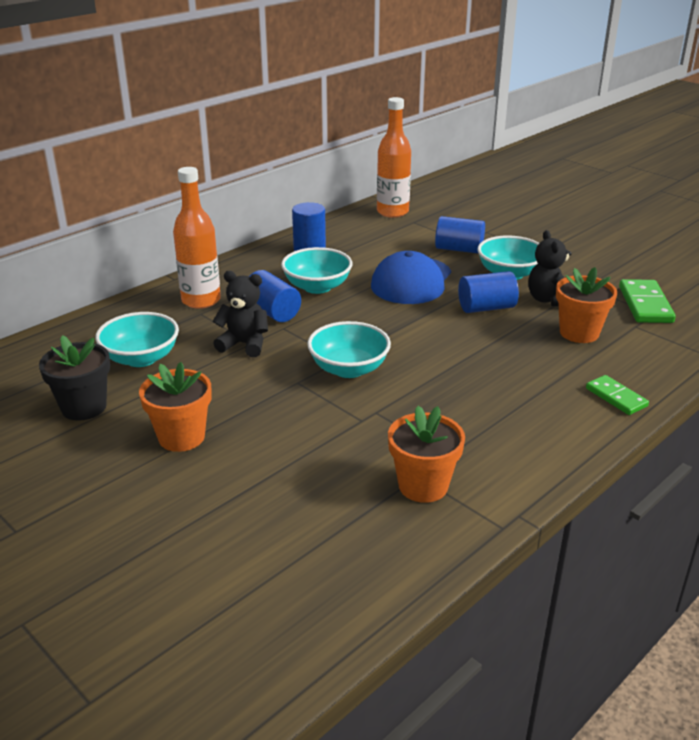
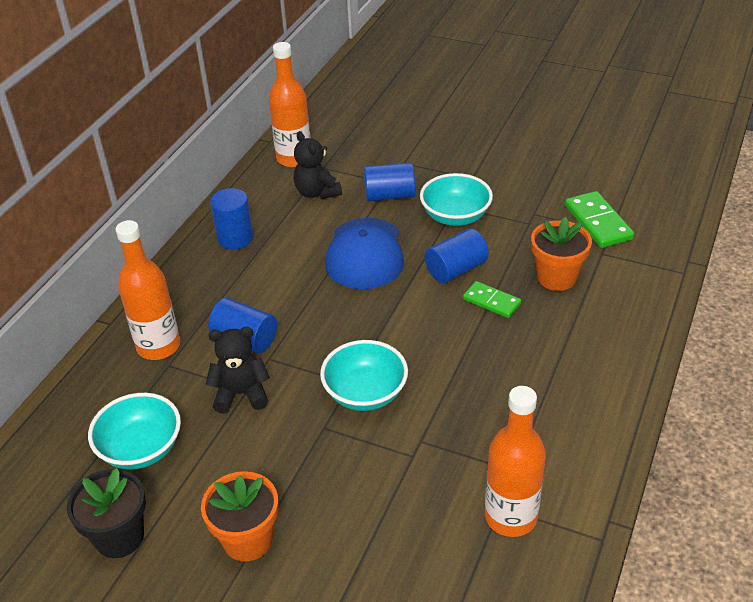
camera: 20 degrees left, 10 degrees up
turquoise bowl [281,247,352,294] -> none
orange flower pot [388,406,465,503] -> orange bottle [485,386,546,537]
black teddy bear [528,230,572,306] -> black teddy bear moved to [294,131,342,199]
green domino [586,375,649,415] -> green domino moved to [463,281,521,318]

